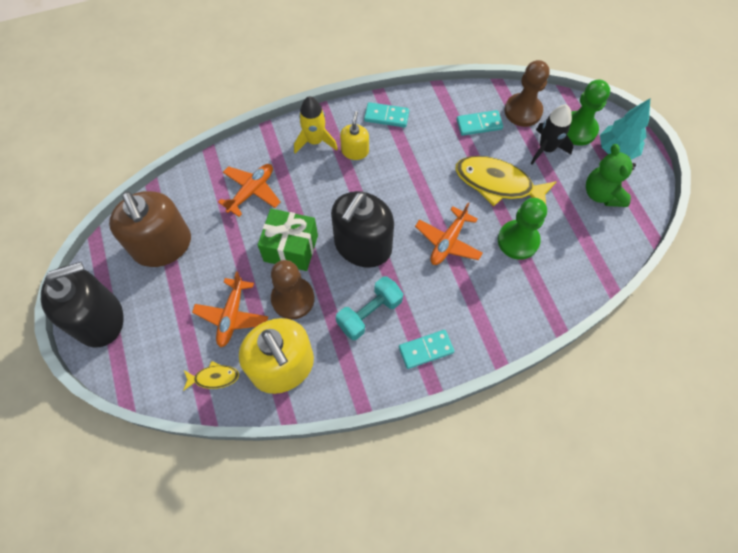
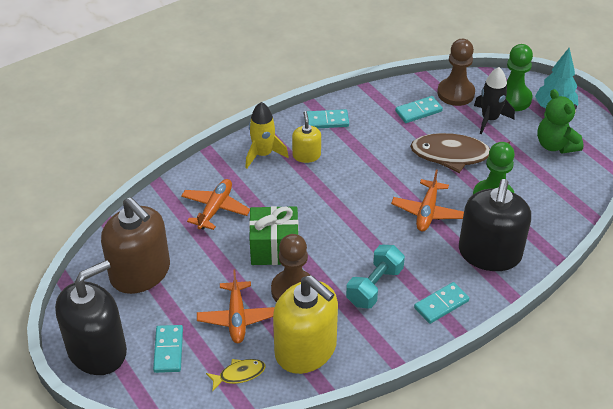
camera: 15 degrees left, 20 degrees down
black soap dispenser [331,191,394,268] -> black soap dispenser moved to [459,179,531,271]
yellow fish [456,156,557,206] -> brown fish [410,133,510,173]
none -> turquoise domino [153,325,183,373]

